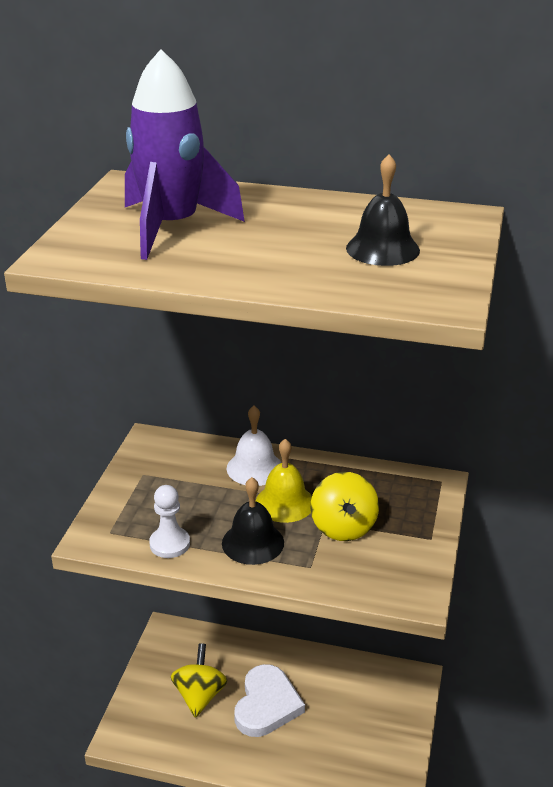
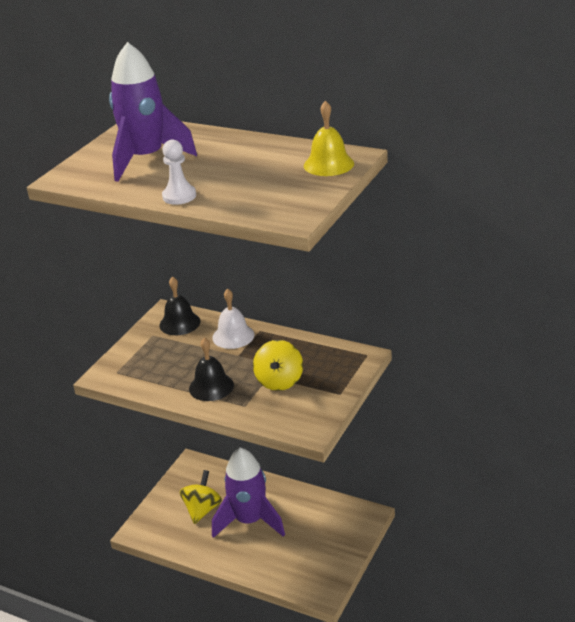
camera: 15 degrees right, 0 degrees up
white pawn [149,485,190,558] -> white pawn moved to [162,140,196,205]
white heart [234,664,305,737] -> purple rocket [212,447,285,538]
yellow bell [255,439,312,523] -> yellow bell moved to [304,101,354,176]
black bell [346,154,420,266] -> black bell moved to [159,276,200,335]

